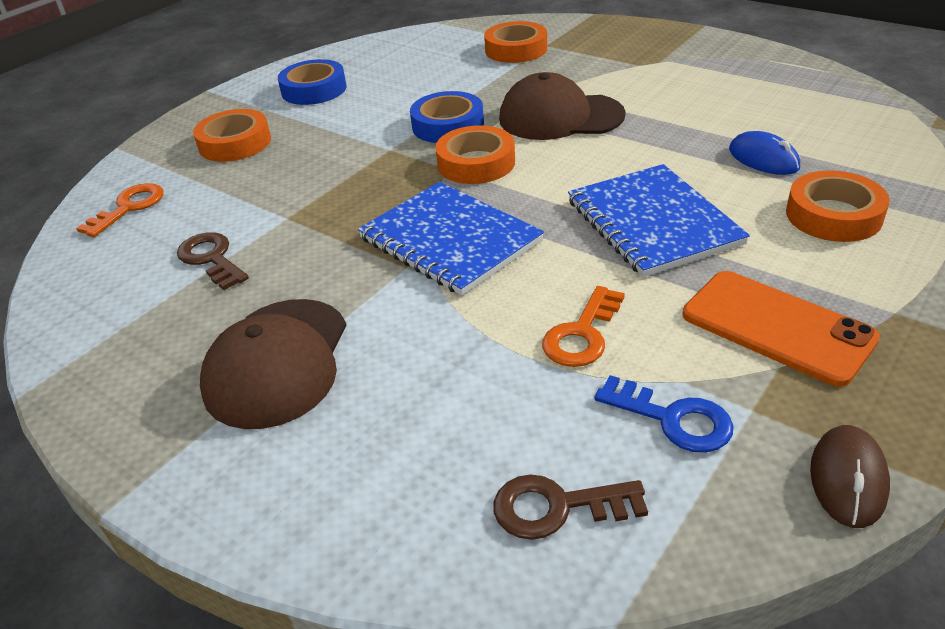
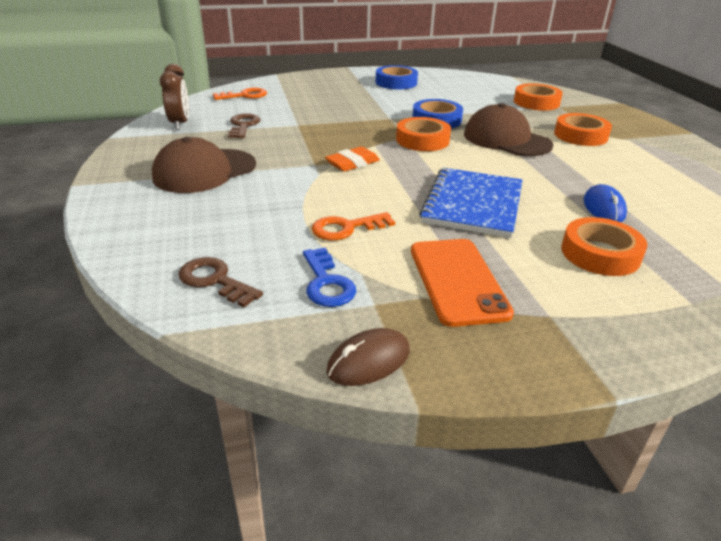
camera: 35 degrees right, 5 degrees down
orange tape [193,109,271,162] -> orange tape moved to [554,113,612,146]
blue notebook [358,182,544,295] -> orange eraser [325,146,380,172]
none -> brown clock [160,64,189,130]

